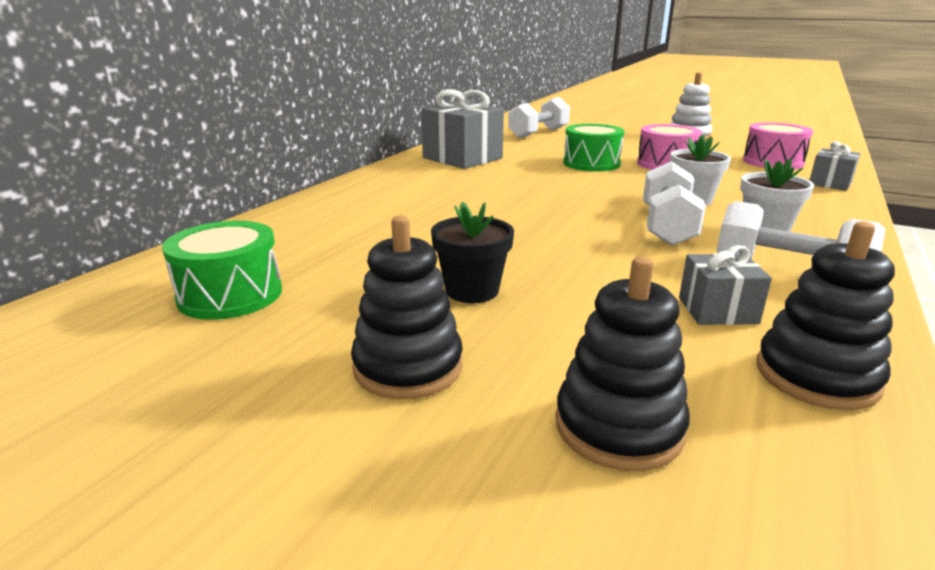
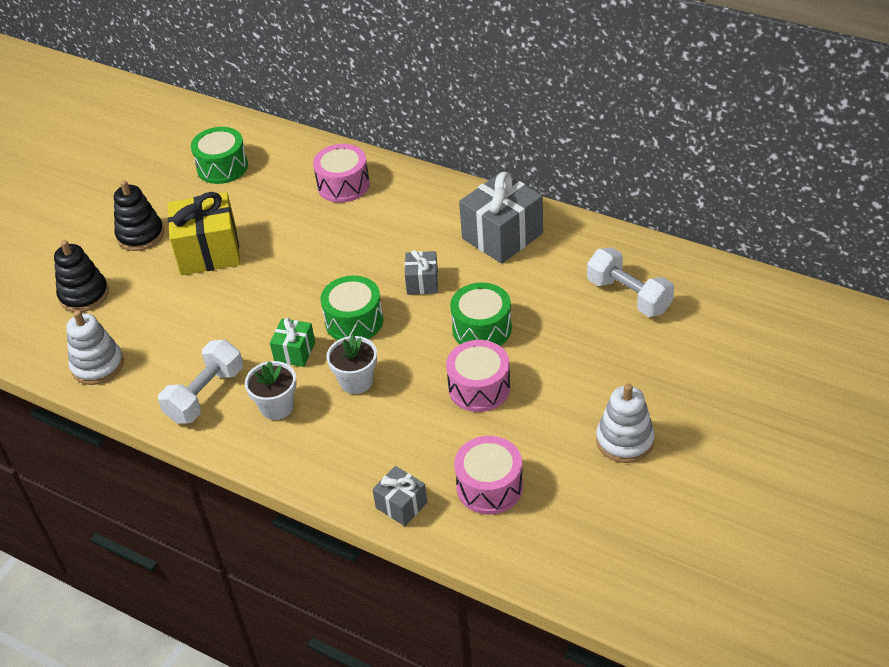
camera: 95 degrees right, 20 degrees up
black flower pot [431,202,514,303] -> yellow gift [168,192,240,275]
white dumbbell [643,161,706,246] -> green gift [270,318,315,367]
grey gift [679,245,772,325] -> grey gift moved to [405,250,438,295]
black stacking toy [757,222,895,410] -> white stacking toy [66,310,124,385]
none -> pink drum [313,144,370,203]
none -> green drum [320,275,383,340]

